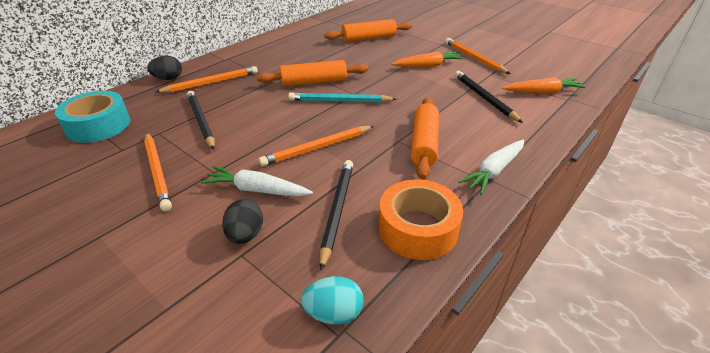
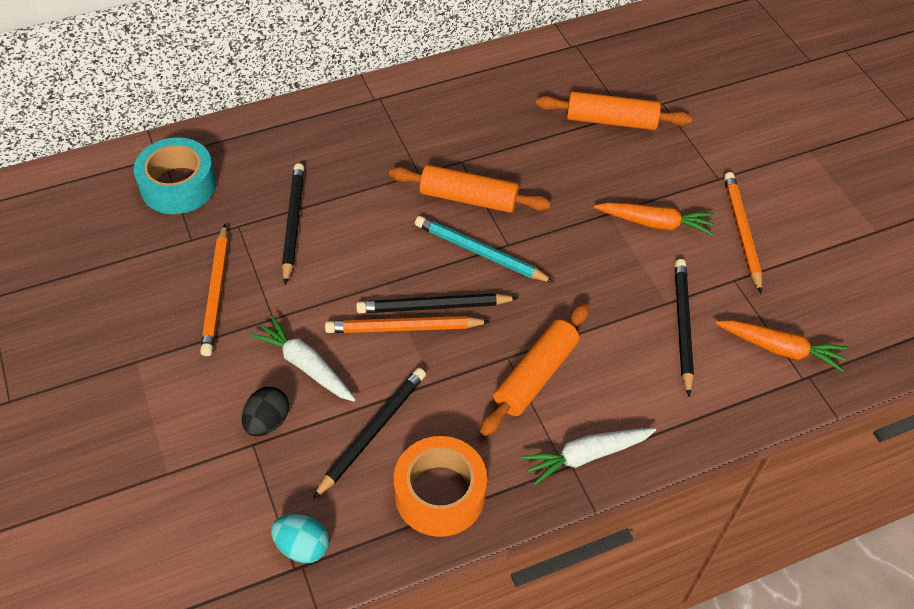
camera: 25 degrees right, 15 degrees up
black egg [147,56,182,80] -> none
orange pencil [156,66,258,93] -> none
none -> black pencil [356,293,518,313]

